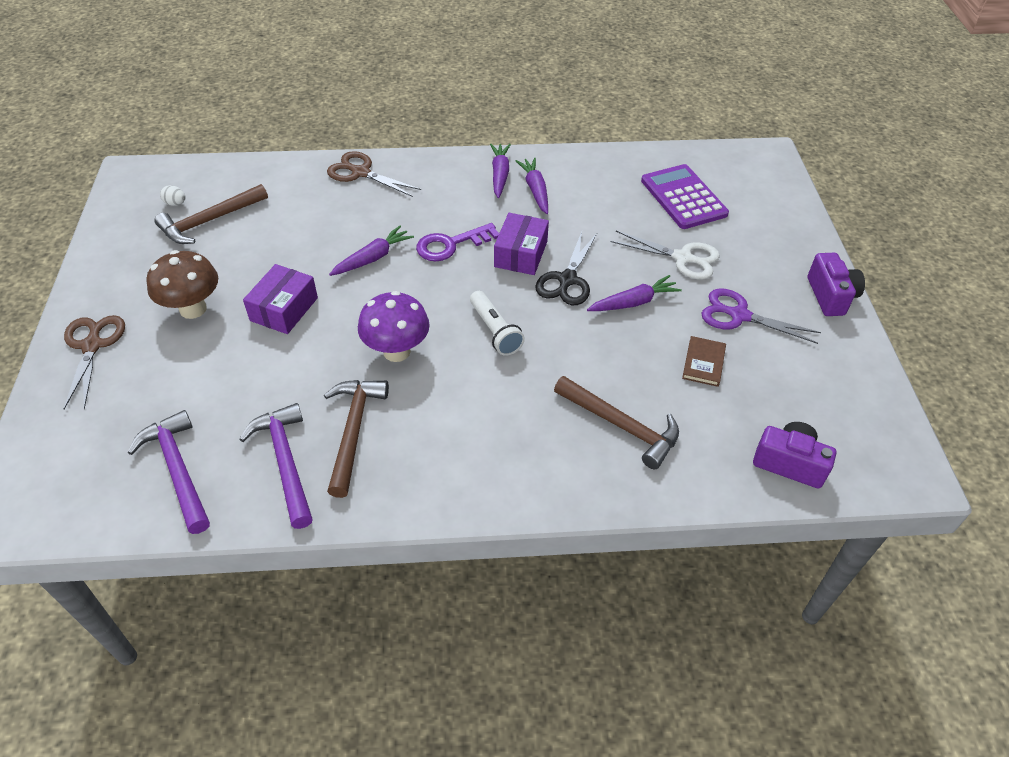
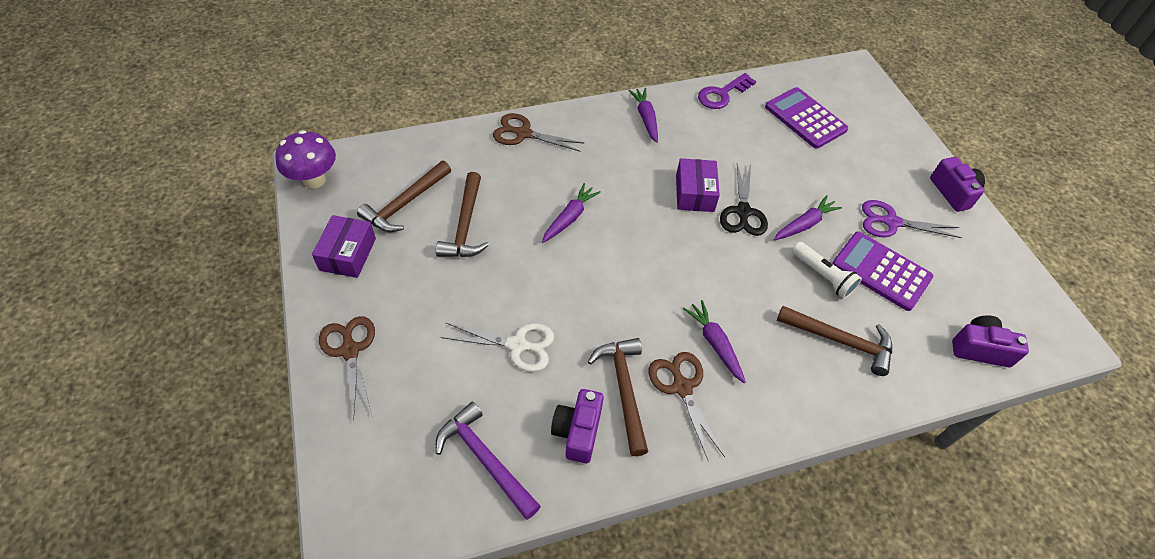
camera: 15 degrees left, 5 degrees up
brown mushroom [146,250,218,319] -> none
white egg [160,185,186,206] -> none
purple hammer [239,403,313,529] -> purple camera [551,389,604,463]
purple box [243,264,318,334] -> purple box moved to [312,215,376,278]
purple mushroom [358,291,430,362] -> purple mushroom moved to [275,130,336,188]
purple key [416,223,499,261] -> purple key moved to [698,73,756,109]
white flashlight [470,291,525,356] -> white flashlight moved to [792,242,862,299]
purple carrot [516,158,548,214] -> purple carrot moved to [683,300,746,383]
white scissors [610,231,720,280] -> white scissors moved to [441,323,555,372]
brown book [682,336,726,387] -> purple calculator [832,231,933,311]
none -> brown hammer [436,172,489,257]
none -> brown scissors [648,352,725,462]

